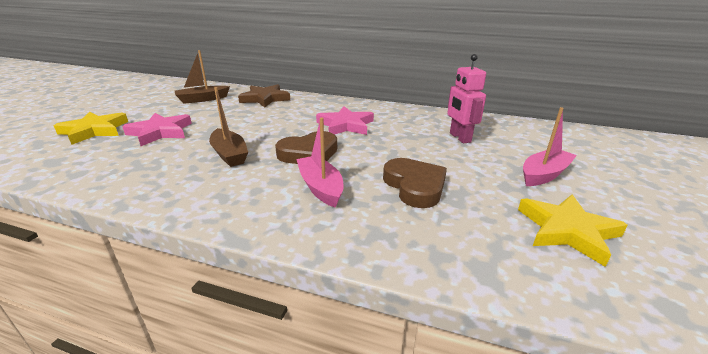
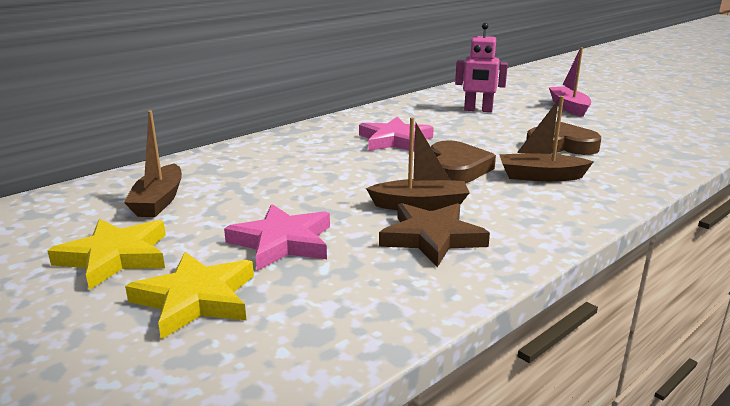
camera: 60 degrees left, 5 degrees down
brown star [238,84,290,108] -> brown star moved to [379,203,490,267]
pink boat [296,118,344,208] -> brown boat [499,96,594,182]
yellow star [518,194,628,267] -> yellow star moved to [48,219,166,290]

